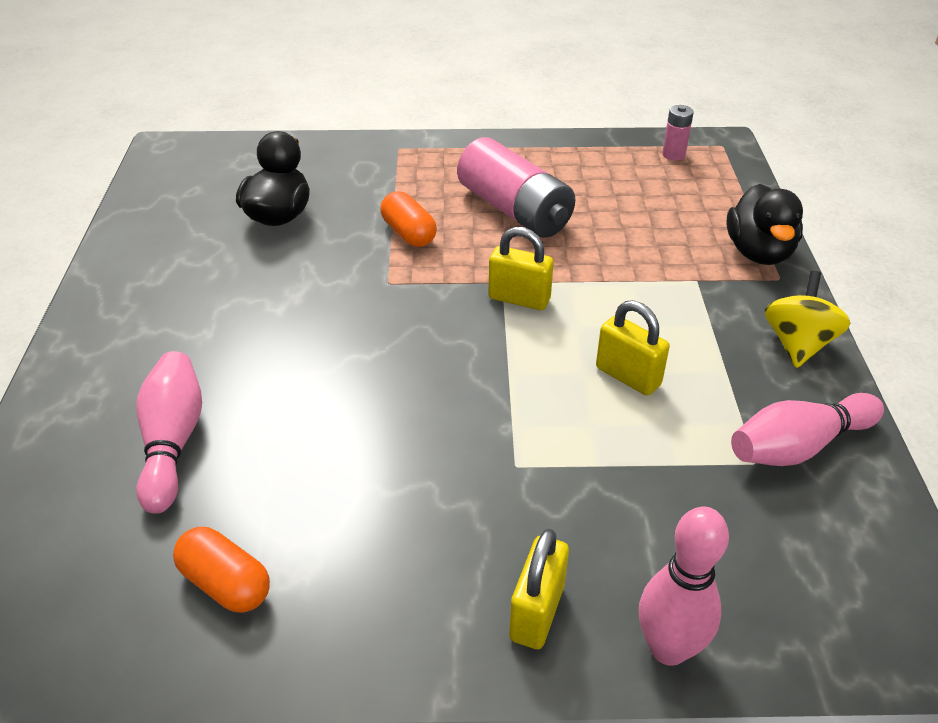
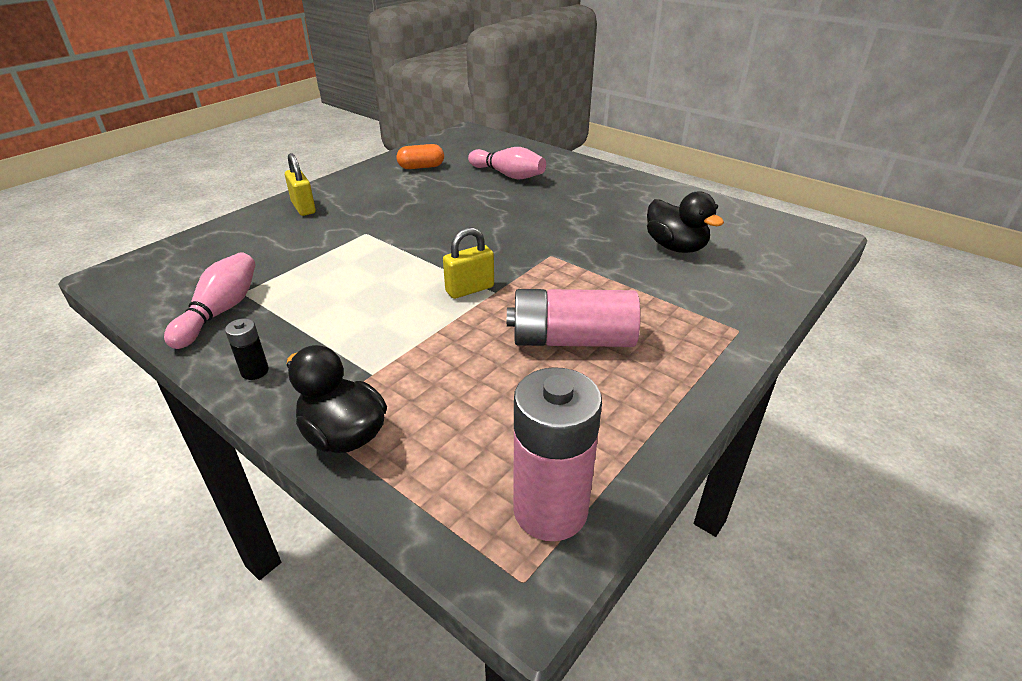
camera: 130 degrees right, 5 degrees down
orange capsule [381,191,437,247] -> none
yellow padlock [596,300,670,396] -> none
pink bowling pin [639,507,729,666] -> none
pink battery [662,105,694,161] -> pink battery [513,367,602,541], size x2.20
yellow spinning top [765,271,850,368] -> black battery [225,318,269,380]

